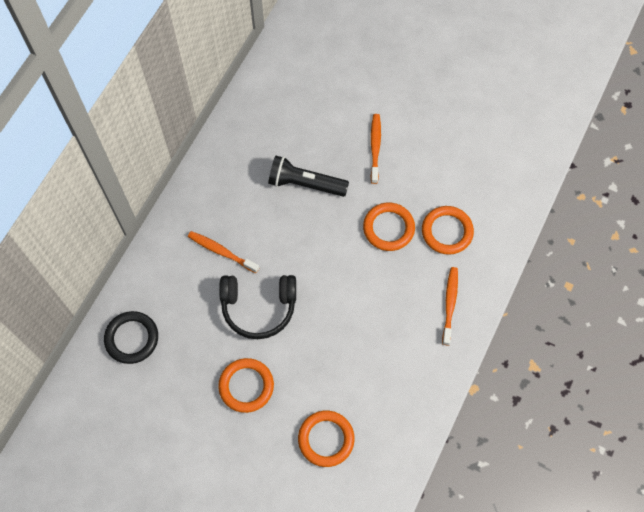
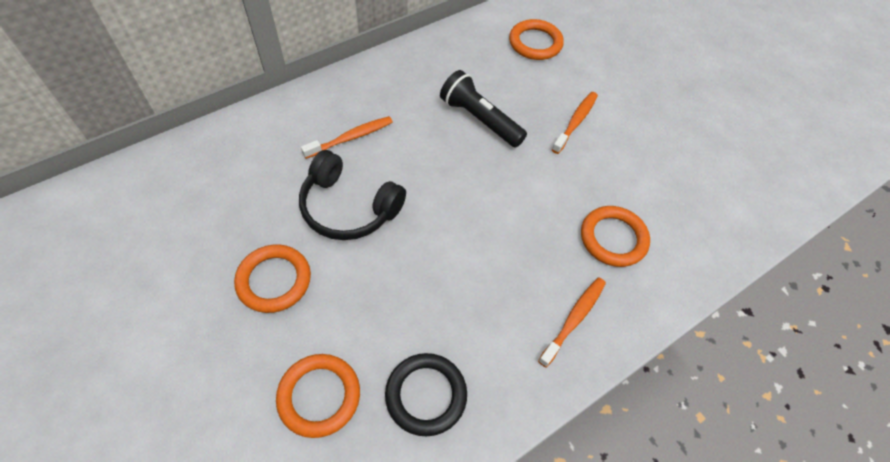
camera: 25 degrees right, 10 degrees down
black ring [104,311,158,364] -> black ring moved to [385,353,467,436]
orange toothbrush [188,231,259,273] -> orange toothbrush turned 90 degrees clockwise [301,116,393,159]
orange ring [363,203,415,251] -> orange ring moved to [509,19,564,60]

